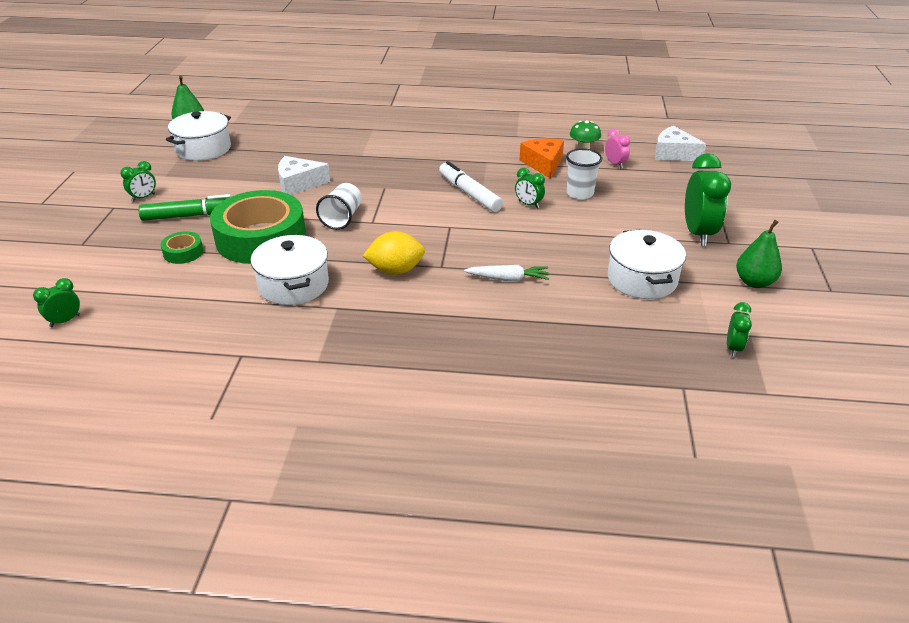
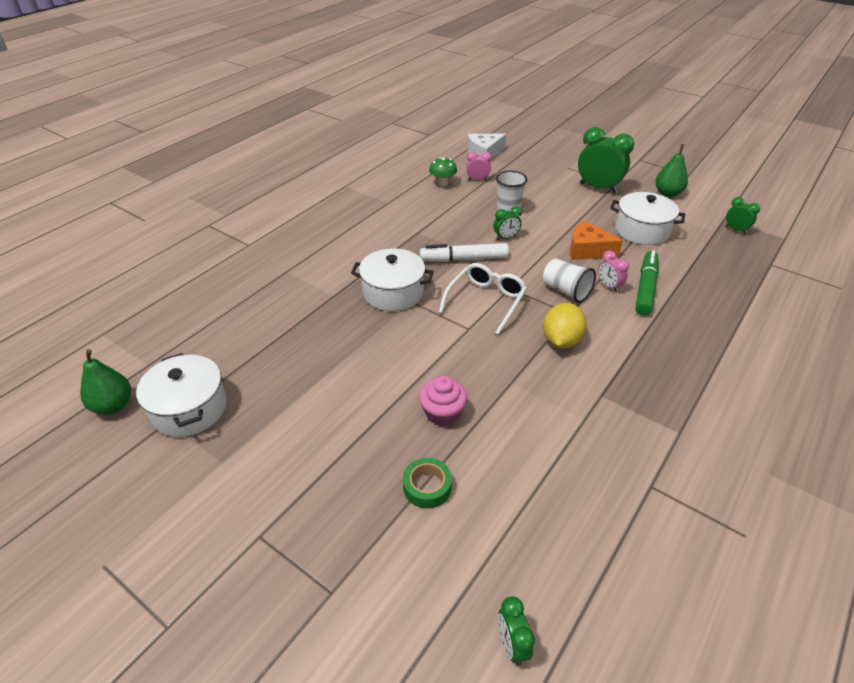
camera: 60 degrees left, 5 degrees up
green clock [121,161,156,202] -> none
green marker [138,194,231,221] -> green marker moved to [635,250,659,316]
green tape [210,190,306,264] -> pink cupcake [419,376,467,426]
white pot [251,235,329,305] -> white pot moved to [351,248,434,311]
white cheese [278,156,330,195] -> none
white cup [316,183,362,230] -> white cup moved to [543,259,596,303]
white carrot [464,265,549,281] -> pink clock [598,250,629,293]
orange cheese [520,138,564,179] -> orange cheese moved to [570,220,623,260]
none -> white glasses [438,263,527,335]

